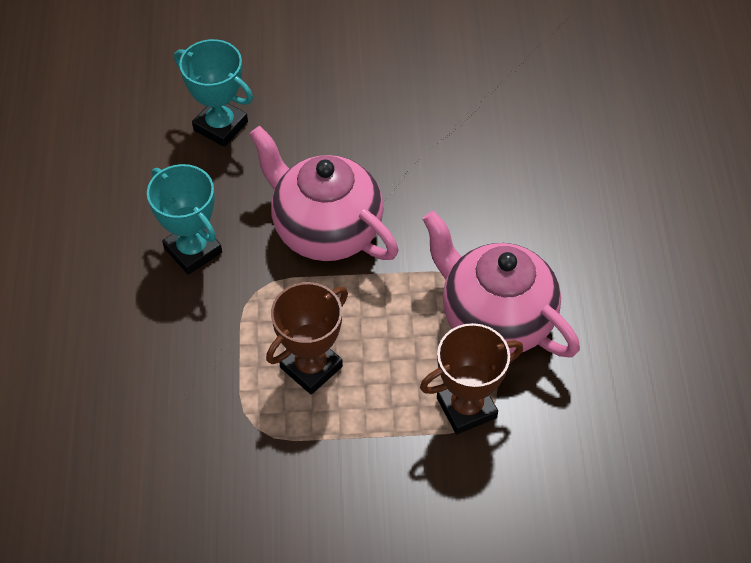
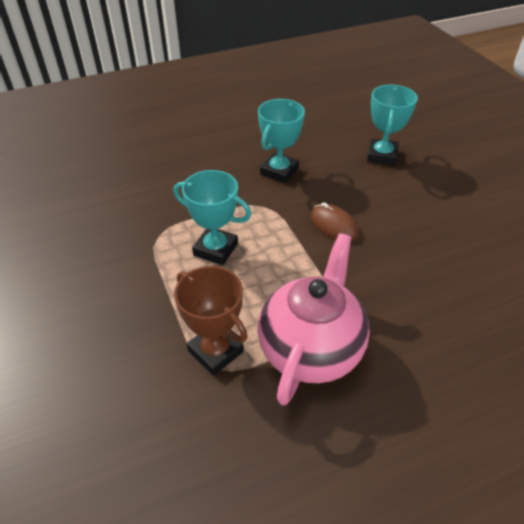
camera: 70 degrees right, 10 degrees down
pink teapot [249,126,398,261] -> brown mouse [311,202,359,241]
brown trophy [266,282,348,395] -> turquoise trophy [173,170,251,265]

